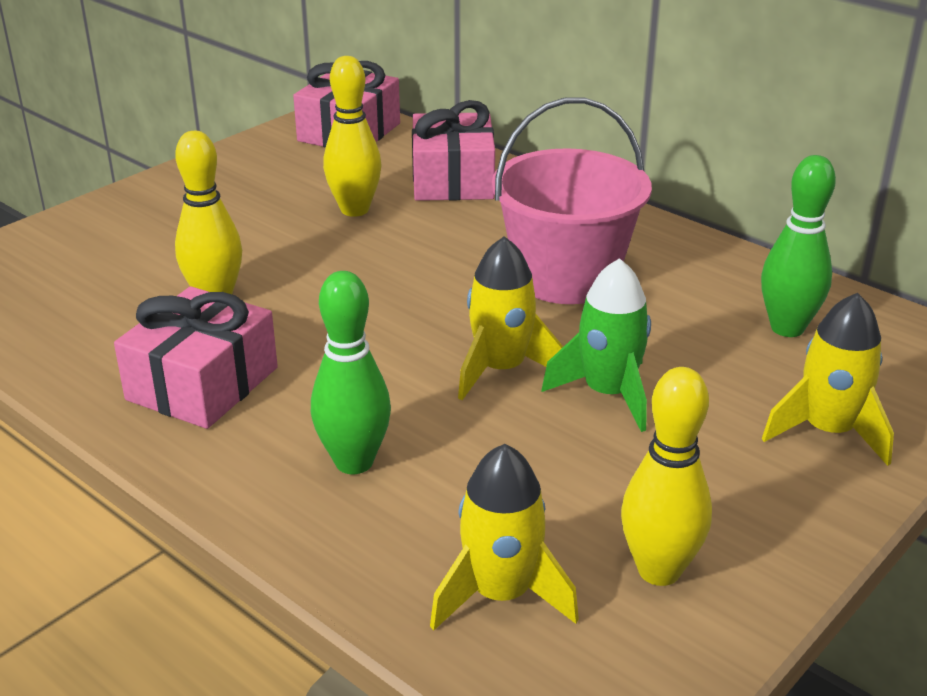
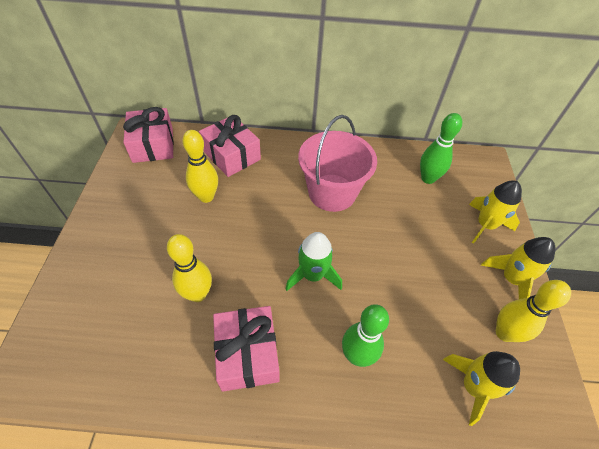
camera: 40 degrees left, 20 degrees up
yellow rocket [458,236,563,400] -> yellow rocket moved to [481,237,556,299]
green rocket [541,258,651,432] -> green rocket moved to [286,232,342,291]

